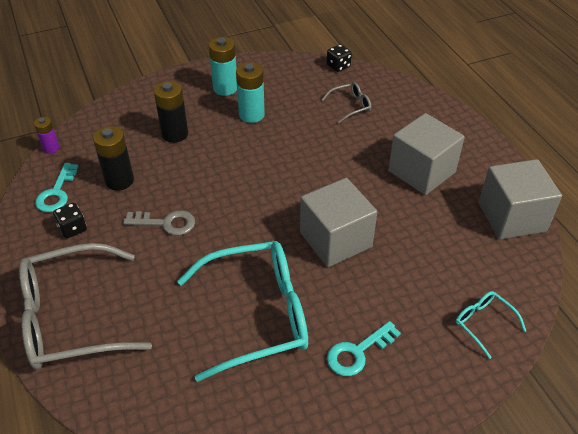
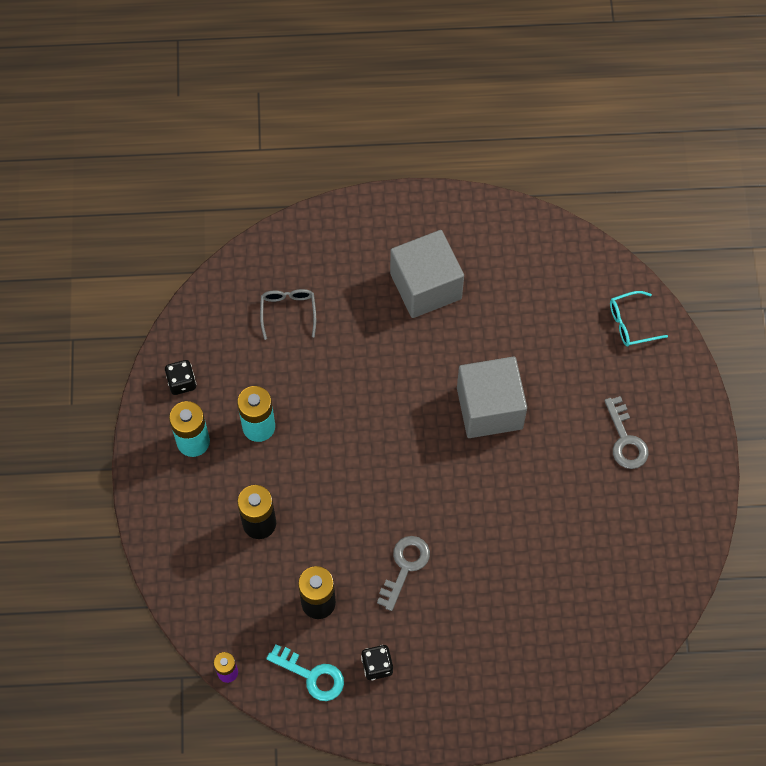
camera: 70 degrees left, 20 degrees up
grey glasses [19,243,152,369] -> none
turquoise glasses [177,241,308,382] -> none
black dice [327,44,352,72] -> black dice moved to [165,360,196,395]
turquoise key [327,321,401,376] -> grey key [604,396,649,469]
grey cube [479,159,562,240] -> none

